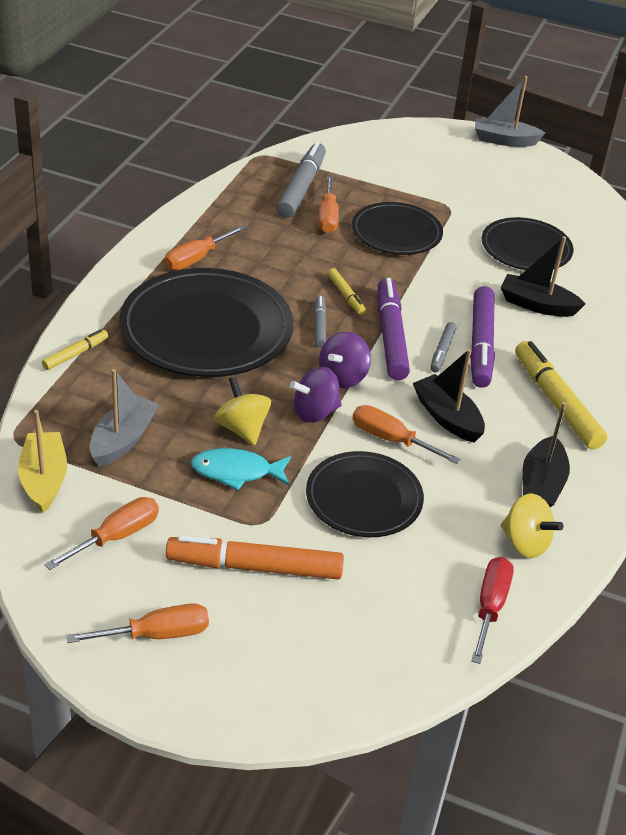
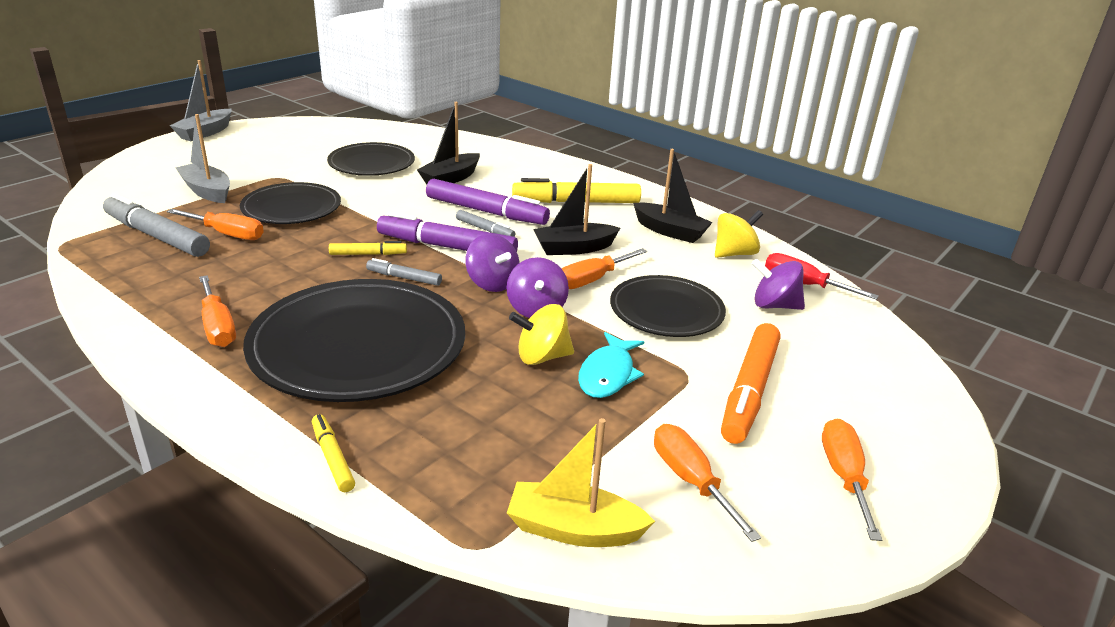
camera: 70 degrees left, 10 degrees down
grey boat [90,369,160,466] -> grey boat moved to [176,114,230,203]
none -> purple spinning top [752,259,805,310]

